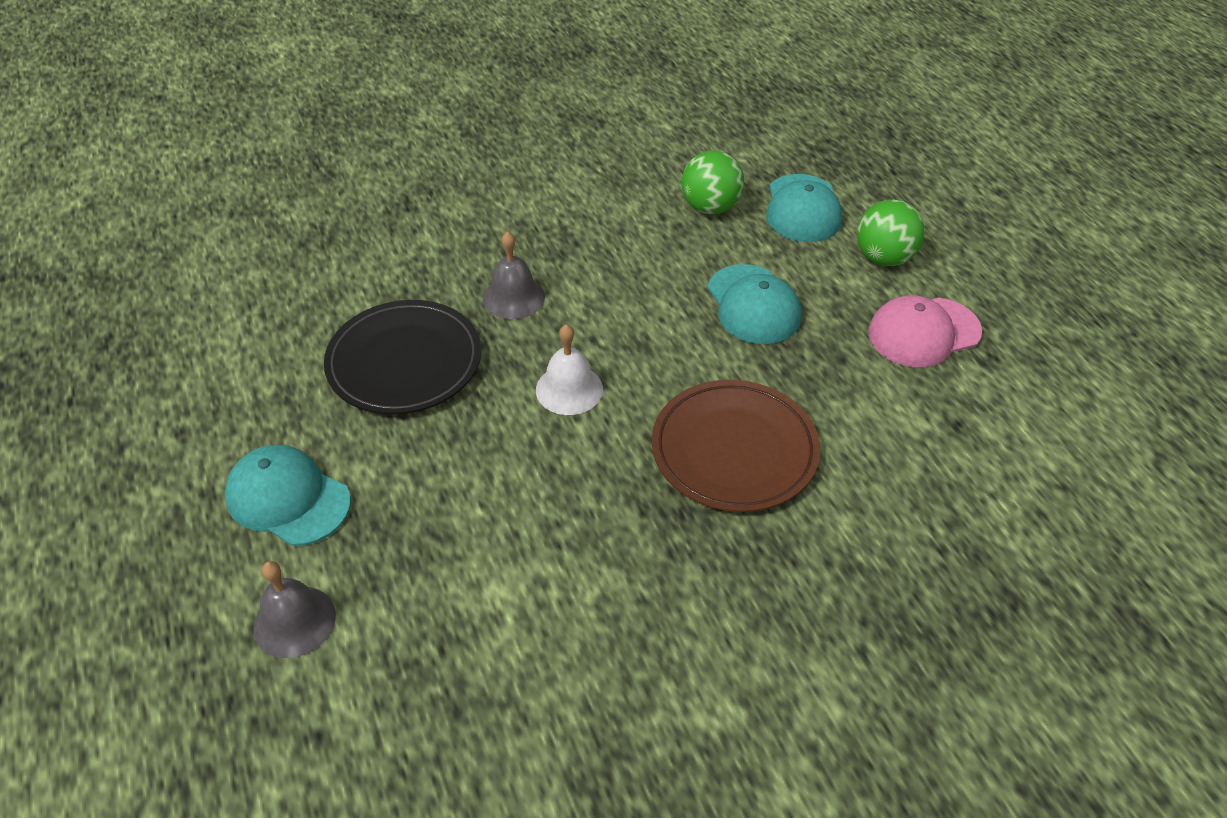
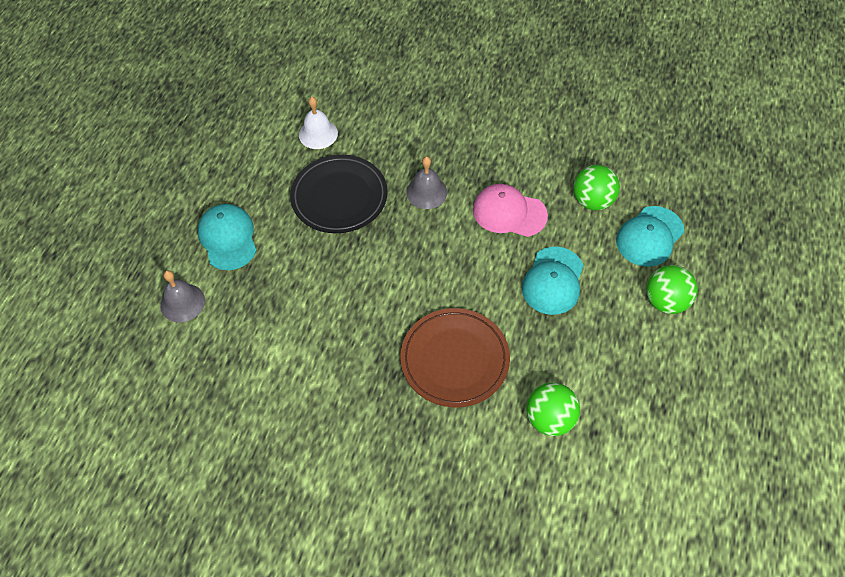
camera: 40 degrees right, 10 degrees up
white bell [536,324,603,415] -> white bell moved to [299,97,338,149]
pink cap [868,295,982,367] -> pink cap moved to [473,184,548,237]
none -> green ball [526,383,580,436]

